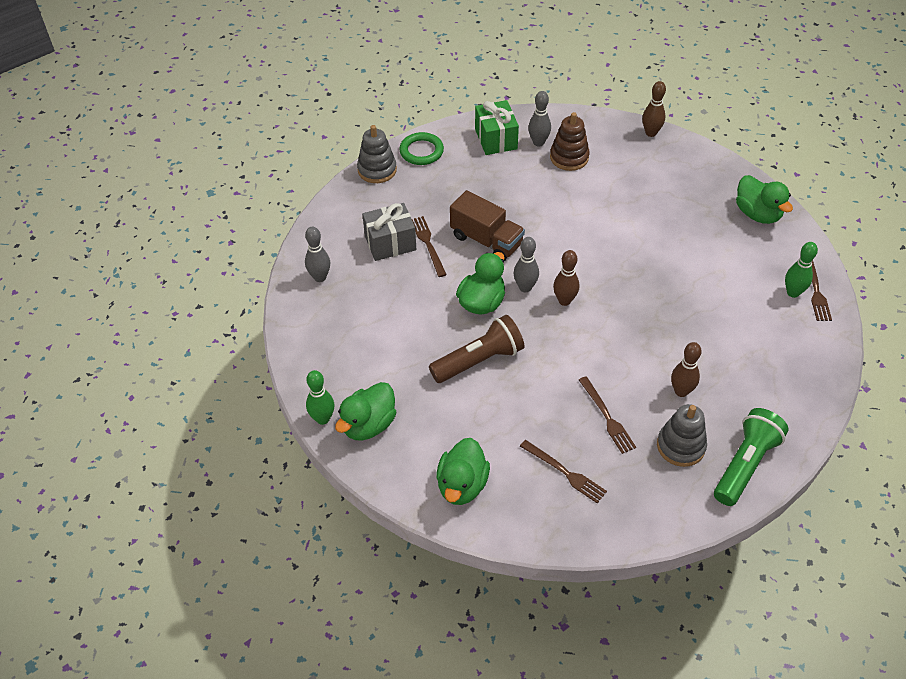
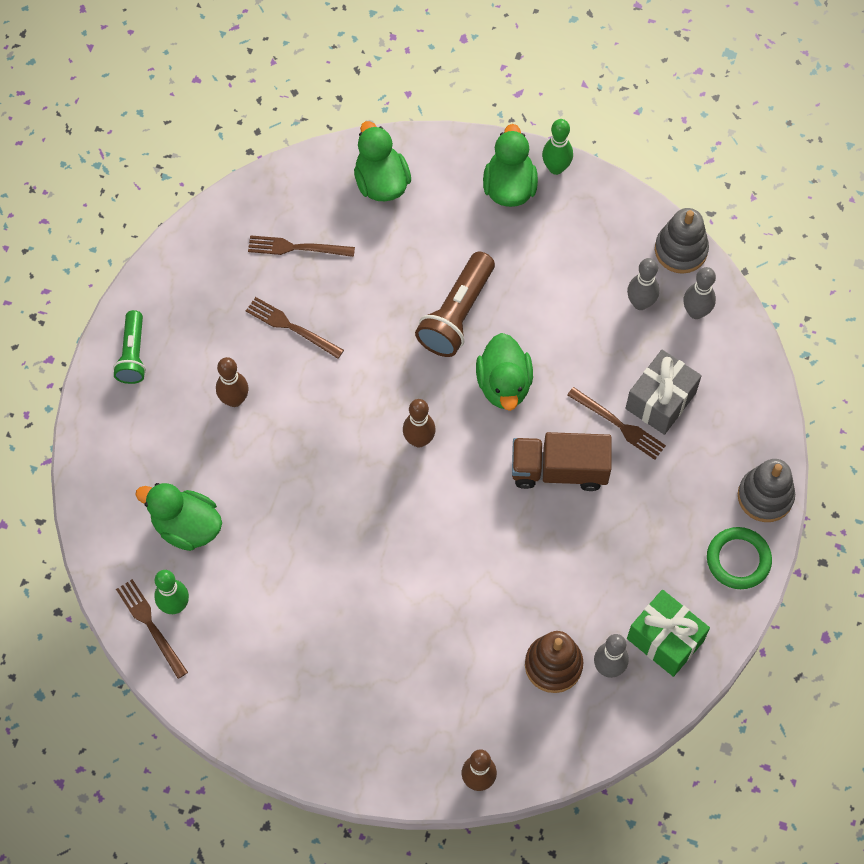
camera: 145 degrees right, 15 degrees up
grey bowling pin [514,237,539,292] -> grey bowling pin moved to [627,258,659,310]
grey stacking toy [657,404,707,467] -> grey stacking toy moved to [655,208,709,274]
green flashlight [714,408,789,506] -> green flashlight [113,310,146,384], size x0.65
green duck [736,175,793,224] -> green duck moved to [135,483,222,551]

